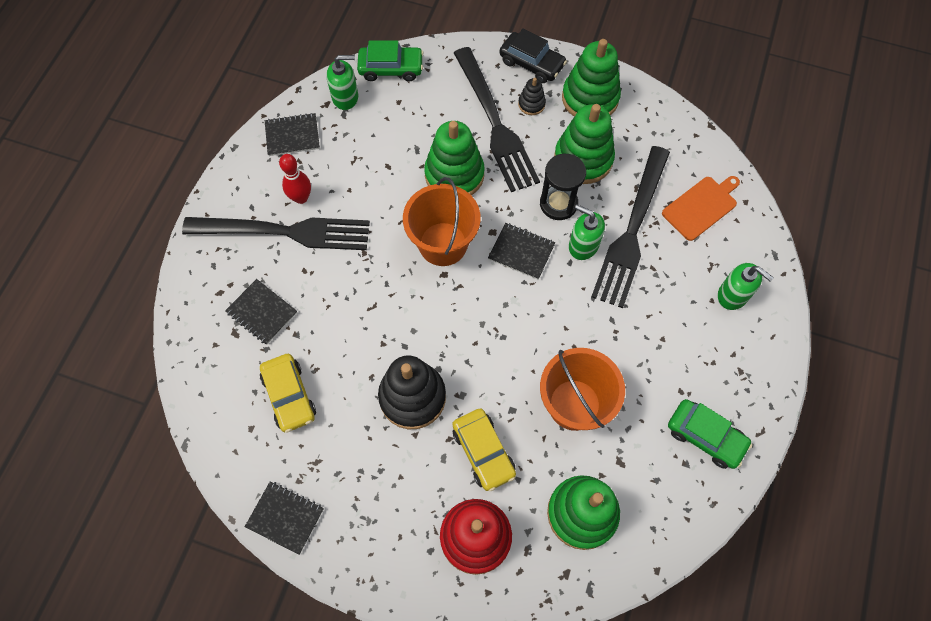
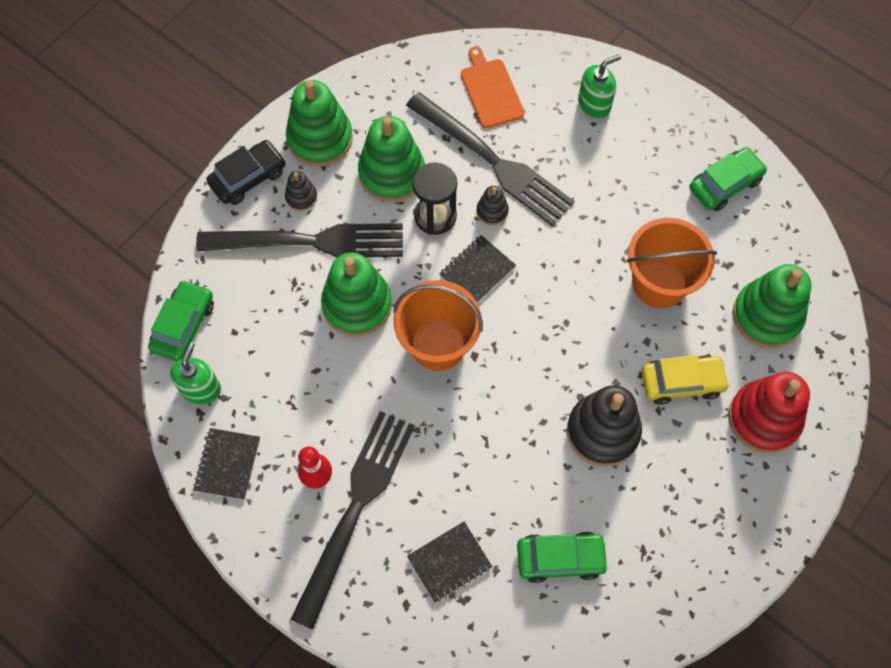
camera: 70 degrees left, 0 degrees up
black notebook [245,481,324,555] -> none
yellow car [260,354,316,433] -> green car [517,532,609,583]
green soap dispenser [569,205,605,260] -> black stacking toy [477,186,509,225]

